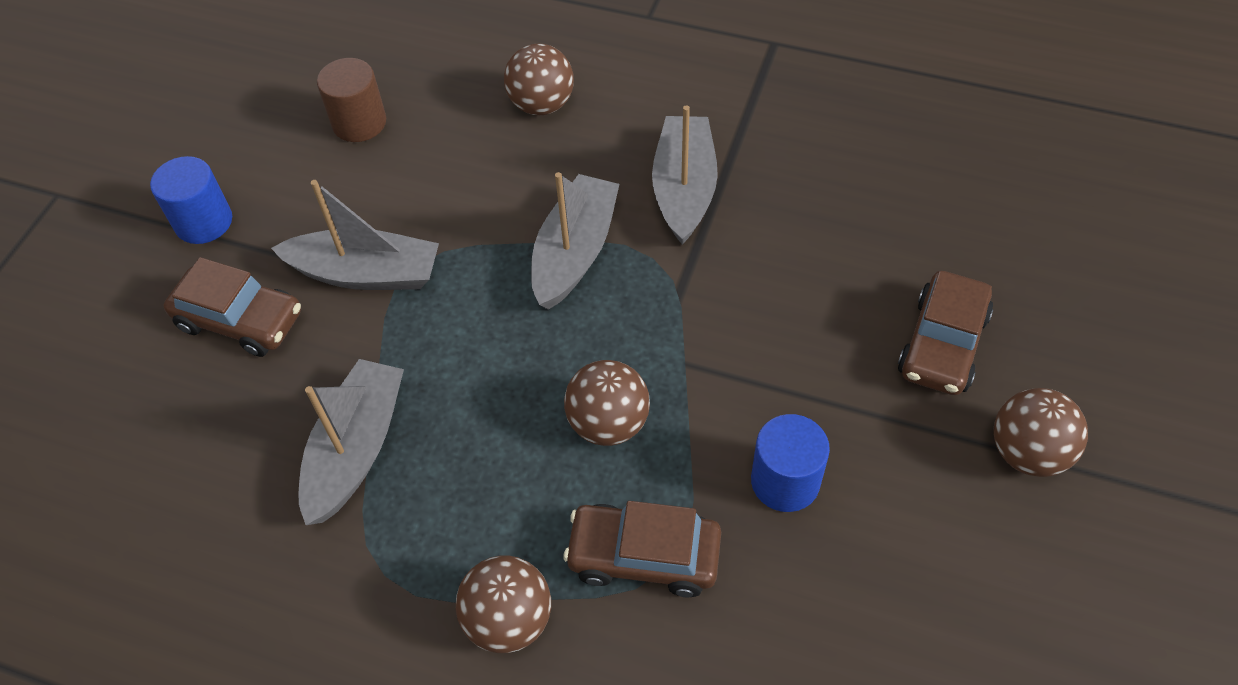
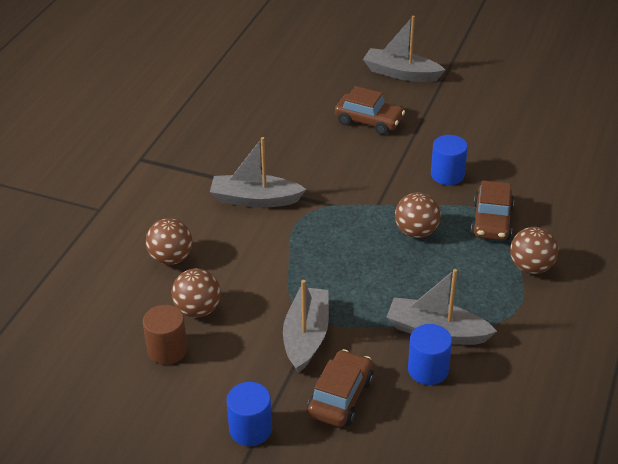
camera: 90 degrees left, 15 degrees down
grey boat [531,172,620,310] -> grey boat moved to [363,16,445,82]
brown ball [993,388,1088,477] -> brown ball moved to [171,269,221,318]
none -> blue cylinder [408,324,452,385]

